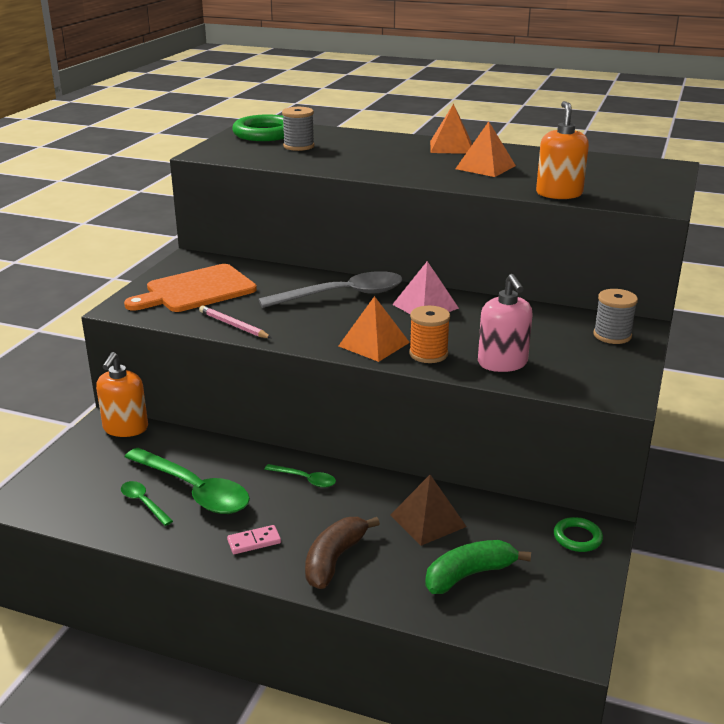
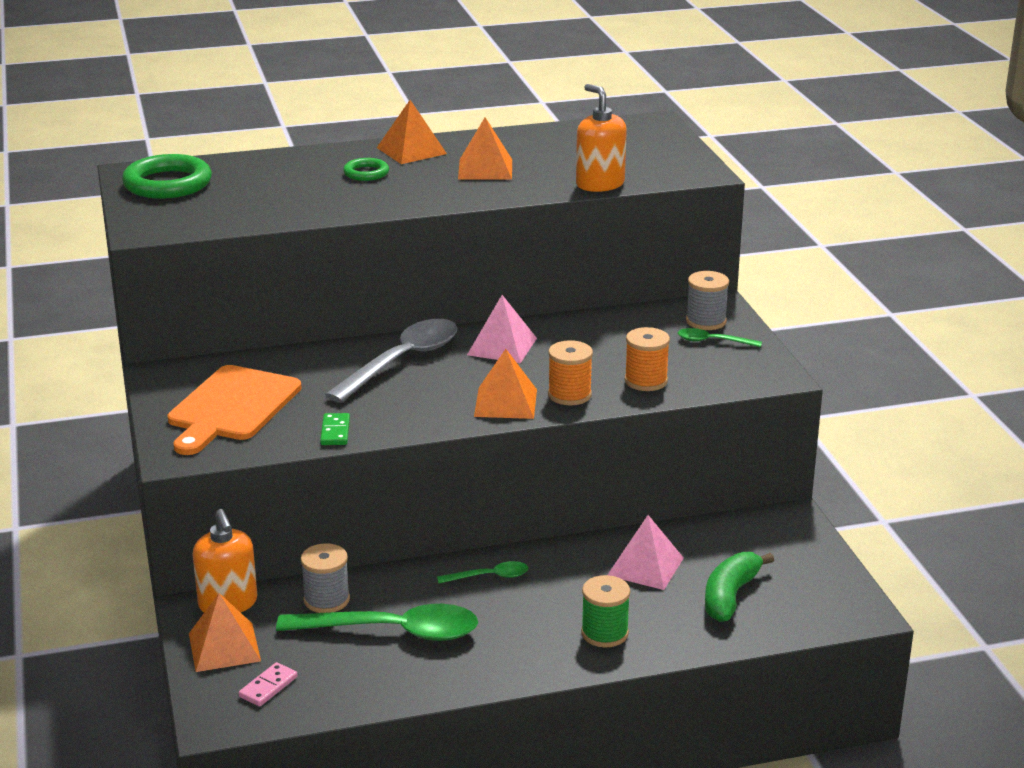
camera: 35 degrees left, 0 degrees up
green spoon [121,481,173,526] -> green spoon moved to [678,328,762,347]
pink pencil [199,305,272,338] -> green domino [320,413,350,445]
pink domino [227,525,281,554] -> pink domino moved to [239,662,298,707]
grey spool [282,107,315,151] -> grey spool moved to [301,543,350,613]
brown banana [305,517,380,589] -> green spool [581,575,630,647]
brown pyramid [390,475,467,546] -> pink pyramid [608,515,684,590]
pink soap dispenser [478,274,532,372] -> orange spool [625,327,670,391]
green ring [554,517,603,552] -> green ring moved to [343,158,389,181]
none -> orange pyramid [189,593,261,672]

